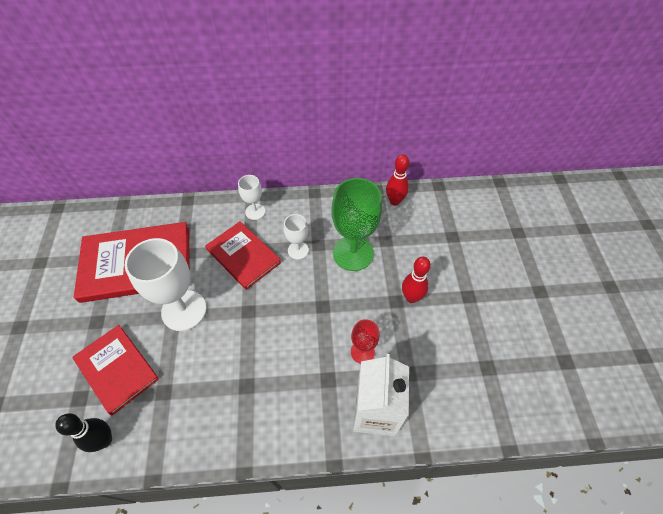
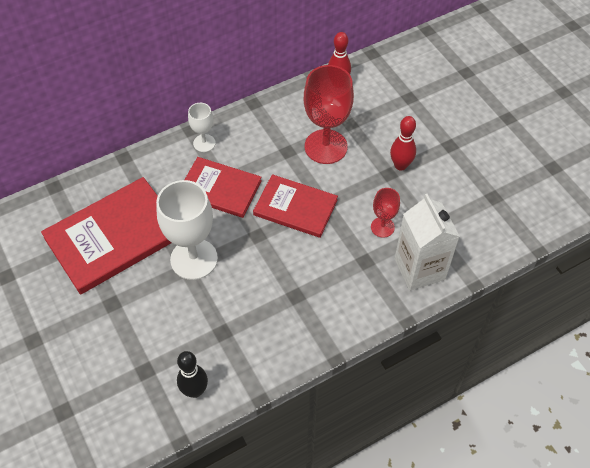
camera: 25 degrees left, 0 degrees up
red book [72,325,159,416] -> red book moved to [253,174,338,238]
white goblet [284,214,309,259] -> none
green goblet [331,178,382,271] -> red goblet [304,65,354,164]

